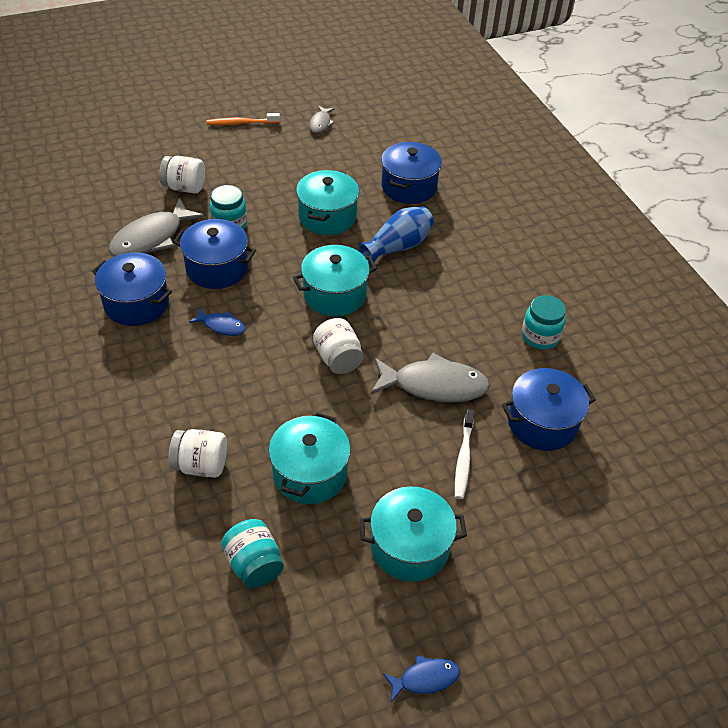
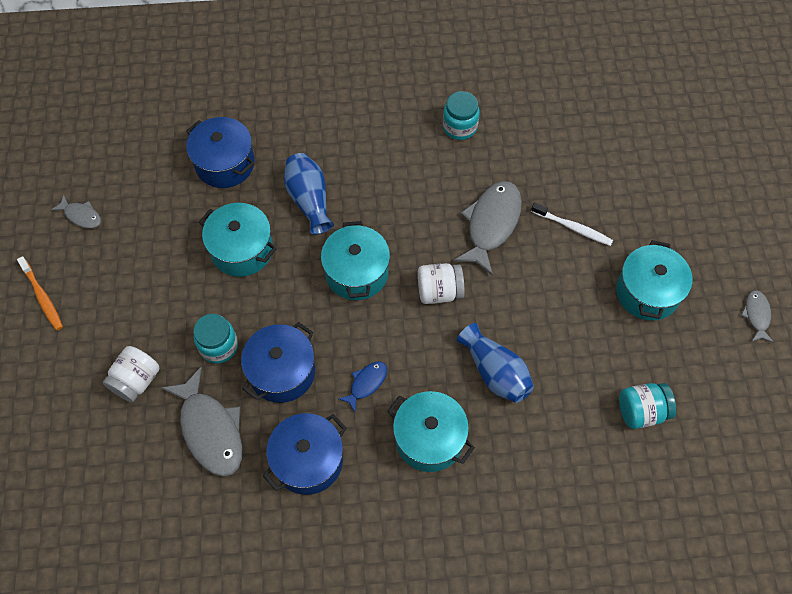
camera: 70 degrees left, 15 degrees up
white jar [168,429,227,478] -> none
orange toothbrush [206,113,280,125] -> orange toothbrush turned 45 degrees counterclockwise [17,256,63,330]
turquoise pot [269,412,350,504] -> turquoise pot moved to [388,391,475,472]
blue fish [383,655,460,702] -> grey fish [741,290,774,343]
blue pot [502,368,596,451] -> none
none -> blue vase [457,323,534,403]

